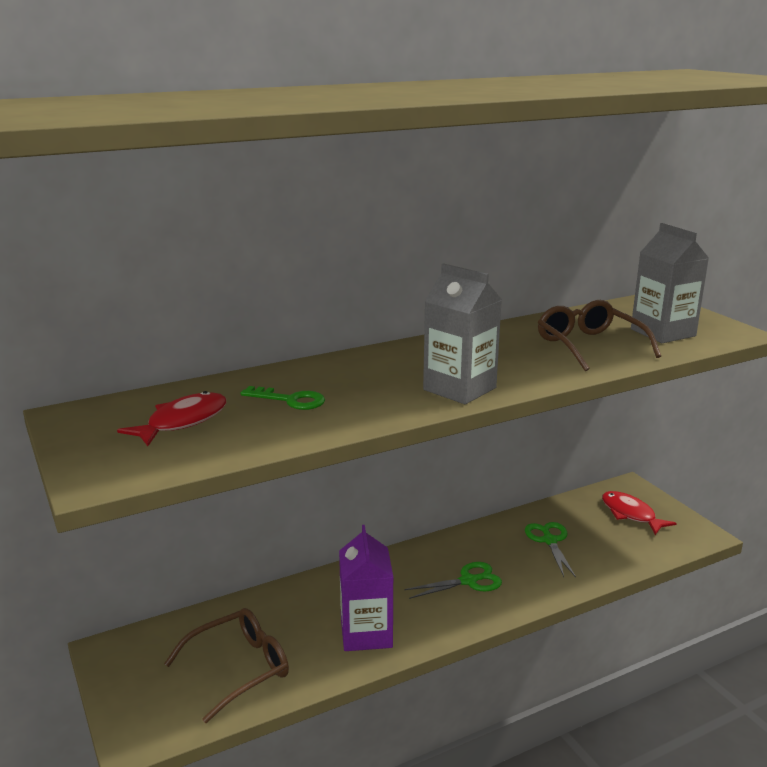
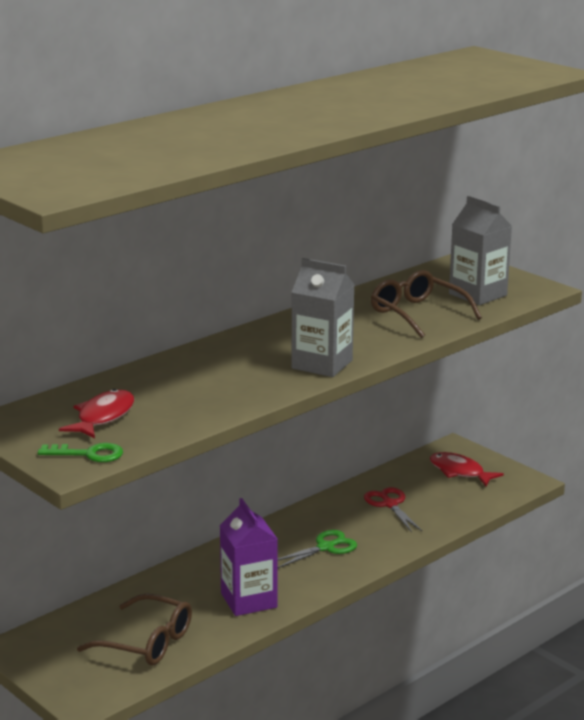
camera: 15 degrees left, 0 degrees up
brown glasses [164,608,289,723] -> brown glasses turned 75 degrees clockwise [77,594,192,666]
green key [241,386,325,410] -> green key moved to [38,443,123,462]
green scissors [525,522,576,577] -> red scissors [364,487,422,532]

